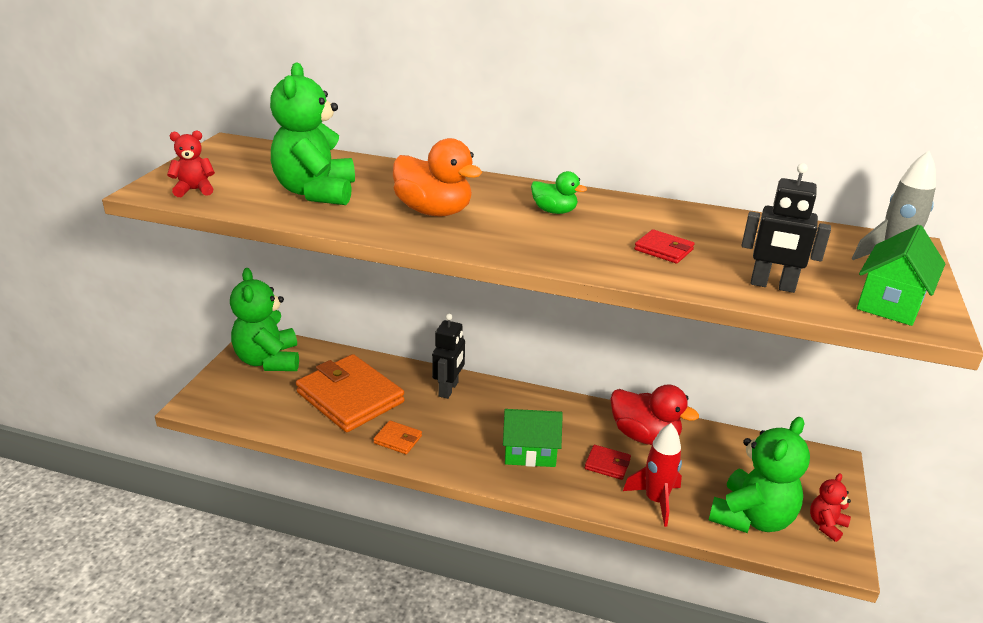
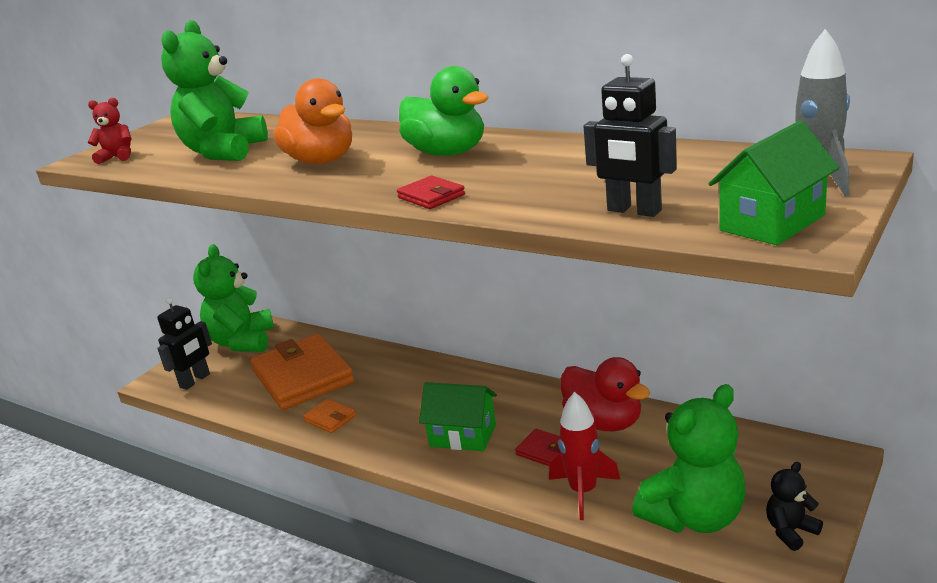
camera: 20 degrees right, 5 degrees down
black robot [432,314,465,399] -> black robot moved to [157,297,212,390]
green duck [531,171,587,214] -> green duck [399,66,489,156], size x1.78
red wallet [634,229,695,264] -> red wallet moved to [397,176,465,209]
red teddy bear [810,473,851,542] -> black teddy bear [766,462,823,551]

